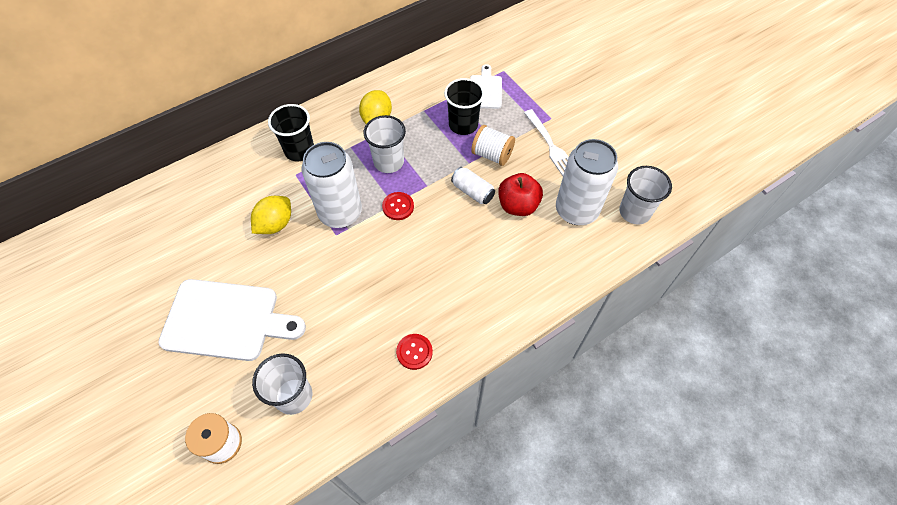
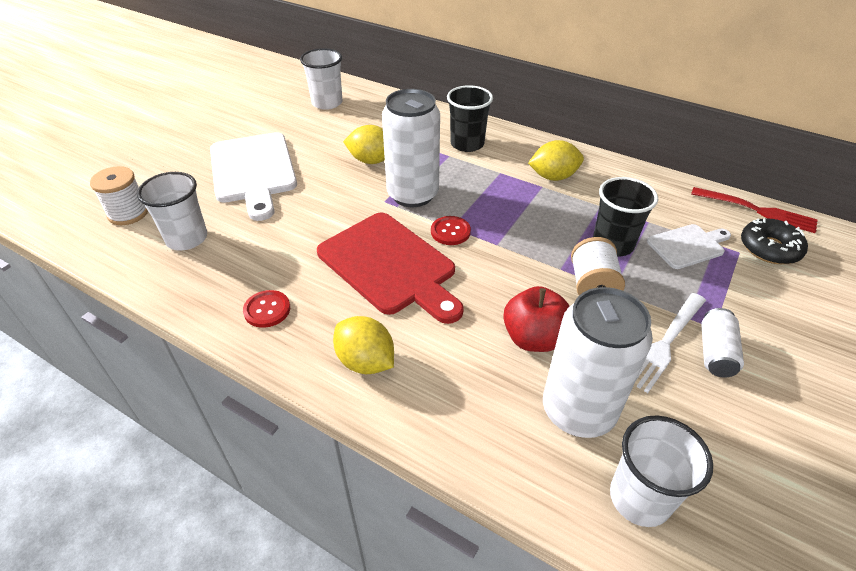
camera: 65 degrees right, 15 degrees down
white cup [364,115,406,173] -> white cup moved to [300,48,342,110]
white can [451,167,495,204] -> white can moved to [701,308,744,378]
none -> red cutting board [317,212,464,324]
none -> yellow lemon [333,316,394,374]
none -> red fork [691,187,818,233]
none -> black donut [741,218,808,264]

